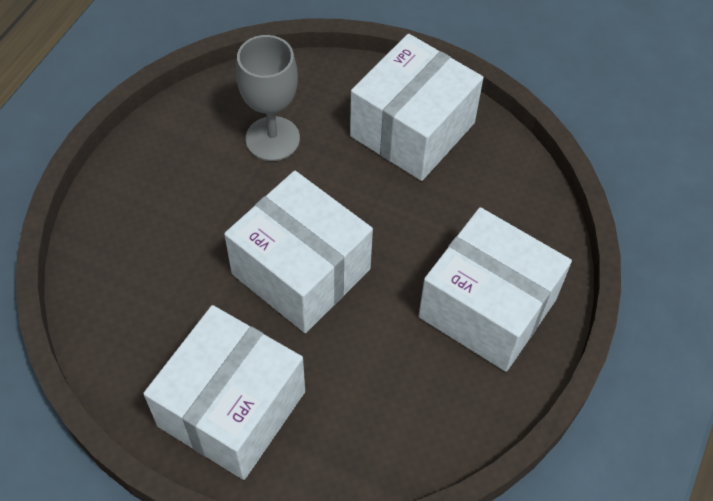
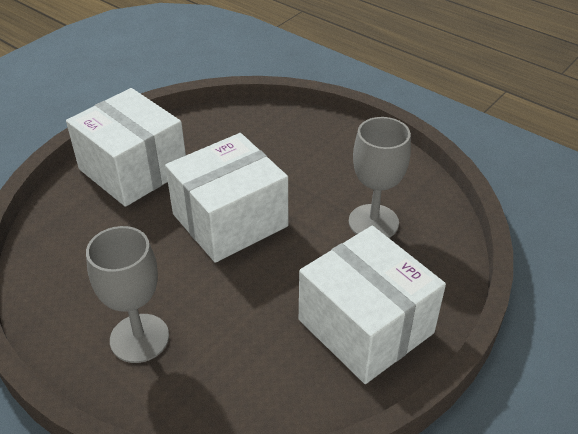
camera: 105 degrees right, 15 degrees down
white box [419,207,572,372] -> grey goblet [86,226,169,363]

